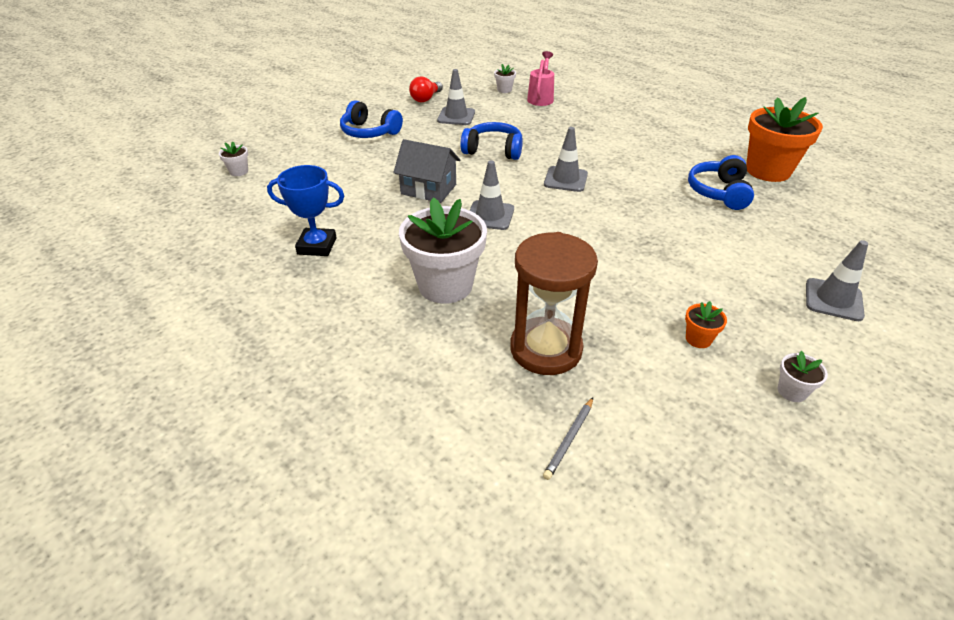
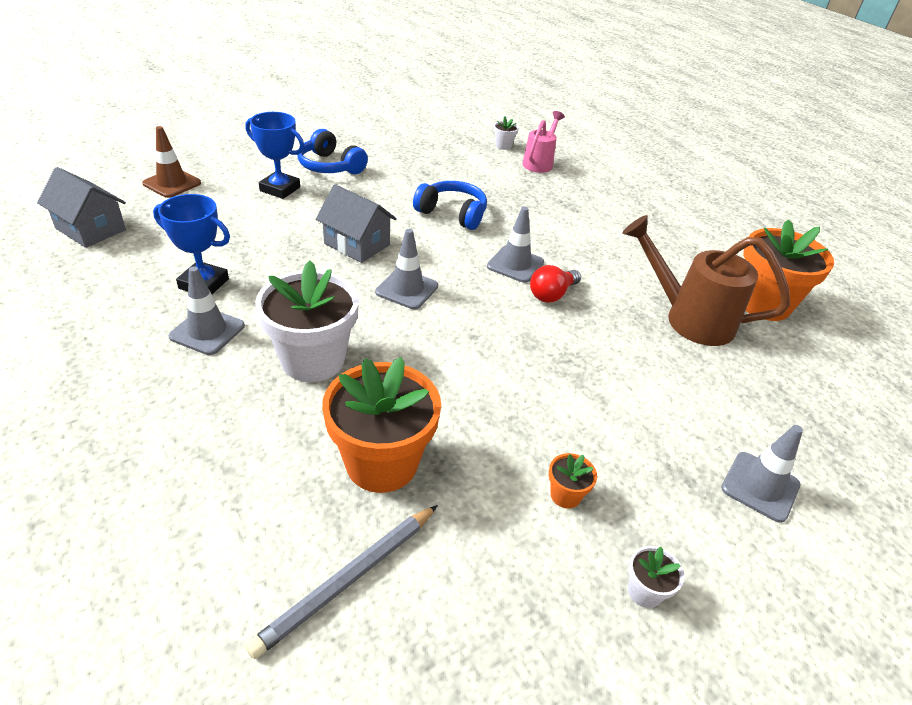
camera: 10 degrees right, 0 degrees up
white flower pot [219,142,248,176] -> brown traffic cone [142,126,201,198]
red light bulb [409,76,443,102] -> red light bulb moved to [530,265,581,303]
grey traffic cone [437,69,475,125] -> grey traffic cone moved to [169,266,245,355]
brown hourglass [510,232,598,375] -> orange flower pot [322,357,441,493]
grey pencil [543,398,593,480] -> grey pencil [245,505,438,659], size x1.75
blue headphones [688,155,754,210] -> brown watering can [622,215,790,346]
none -> grey house [37,167,126,248]
none -> blue trophy [245,112,304,199]

